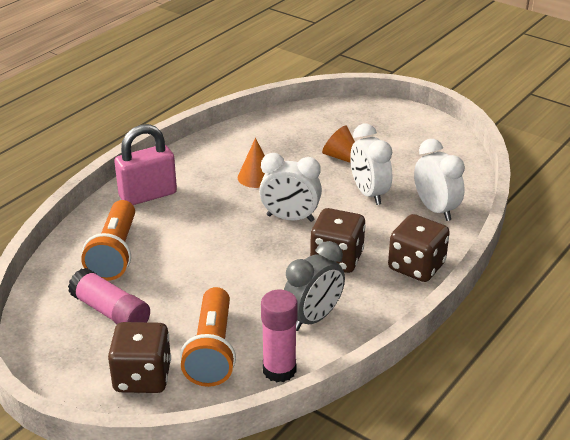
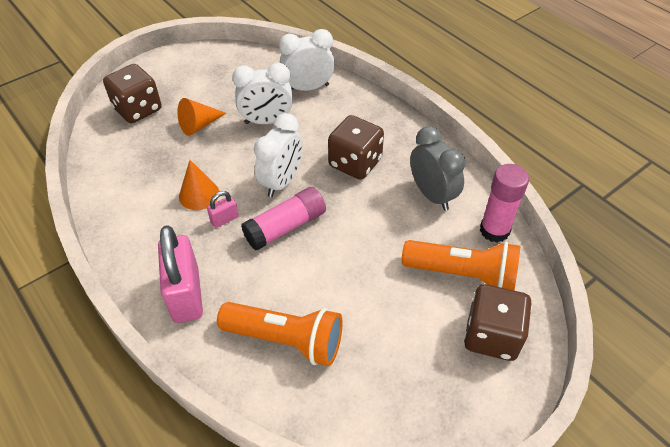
camera: 75 degrees left, 15 degrees up
pink glue stick [68,268,150,324] -> pink glue stick moved to [241,187,326,251]
brown dice [388,214,450,282] -> brown dice moved to [103,64,162,123]
none -> pink padlock [207,191,239,228]

